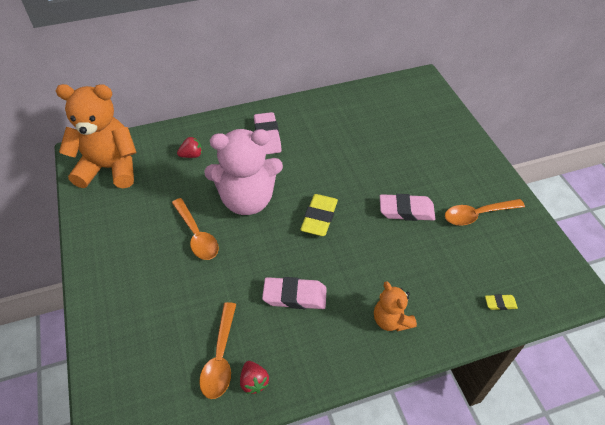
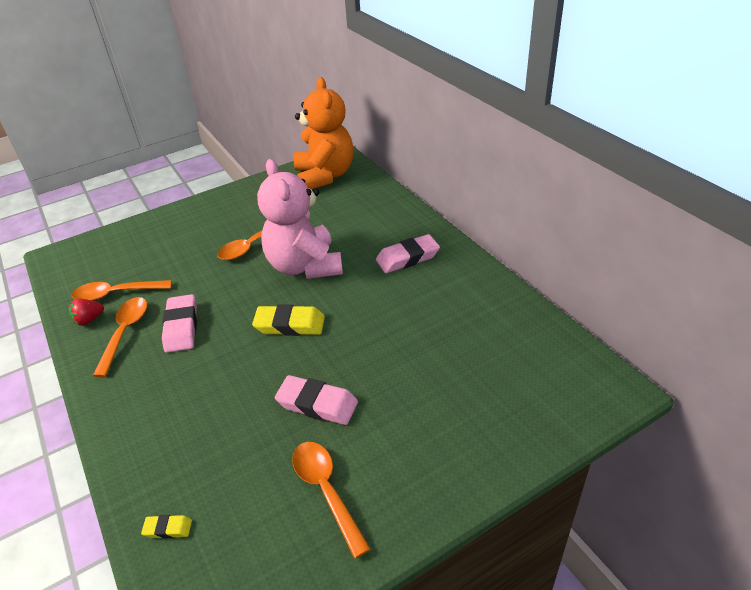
camera: 80 degrees right, 10 degrees down
red strawberry [177,137,202,158] -> none
orange teddy bear [374,281,417,332] -> none
pink eraser [380,194,435,221] -> pink eraser turned 60 degrees counterclockwise [275,375,358,425]
yellow eraser [485,294,518,310] -> yellow eraser turned 75 degrees counterclockwise [141,515,192,539]
none -> orange spoon [93,297,147,377]

